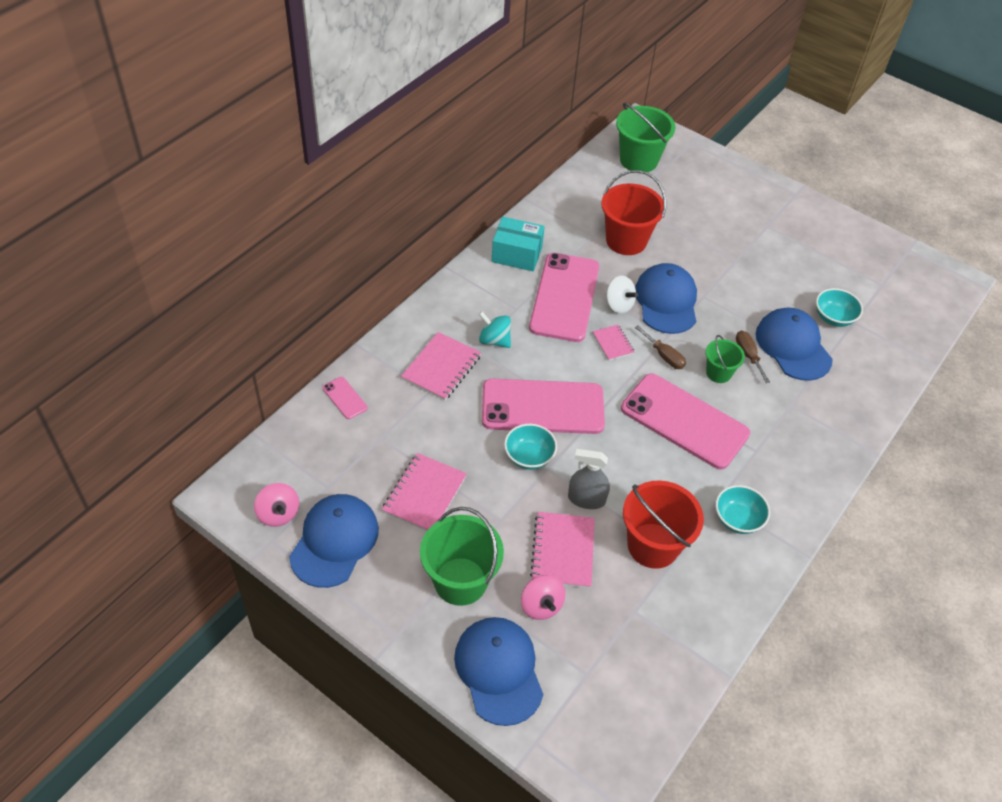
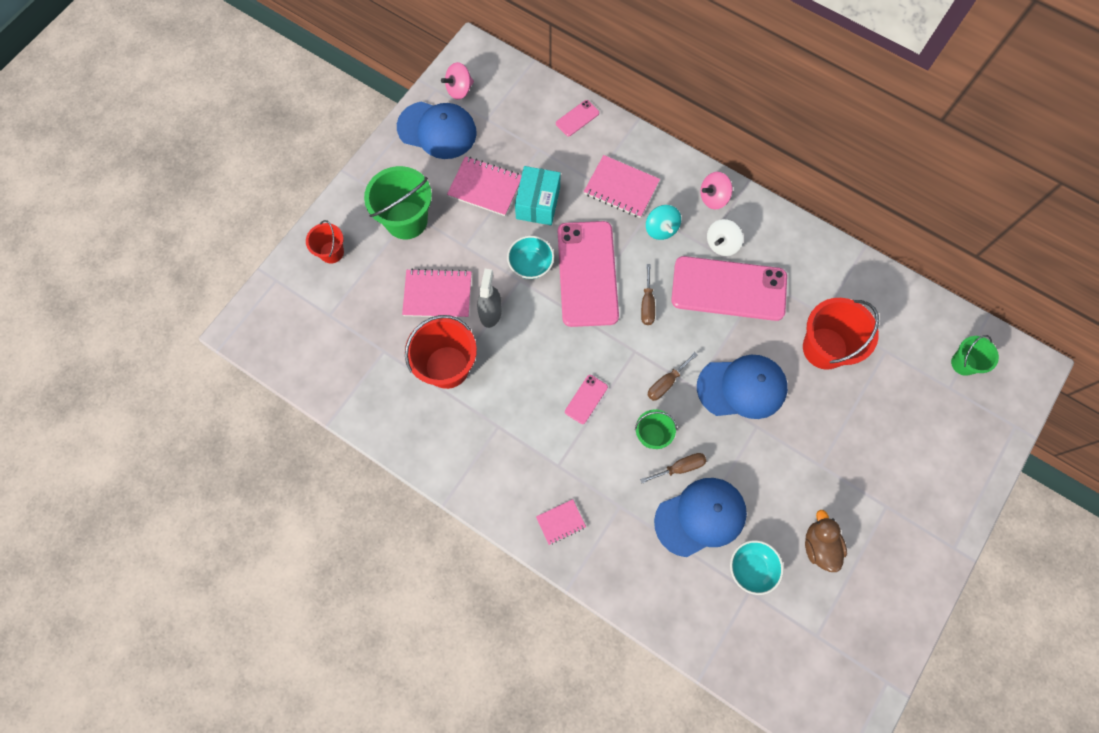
camera: 90 degrees right, 20 degrees up
blue cap [454,617,543,726] -> red bucket [306,220,344,264]
turquoise spinning top [478,312,511,348] -> turquoise spinning top turned 135 degrees clockwise [646,205,681,240]
turquoise box [492,217,545,271] -> turquoise box moved to [515,166,561,225]
pink spinning top [521,575,565,620] -> pink spinning top moved to [700,172,733,209]
pink notebook [592,325,635,361] -> pink notebook moved to [536,499,586,545]
white spinning top [605,276,638,314] -> white spinning top moved to [707,219,743,256]
green bucket [616,102,675,172] -> green bucket [951,335,999,376], size x0.56
pink phone [621,374,750,469] -> pink phone [565,375,608,424], size x0.41
turquoise bowl [715,485,770,534] -> none
none -> brown screwdriver [641,264,655,325]
none -> brown duck [805,510,847,572]

